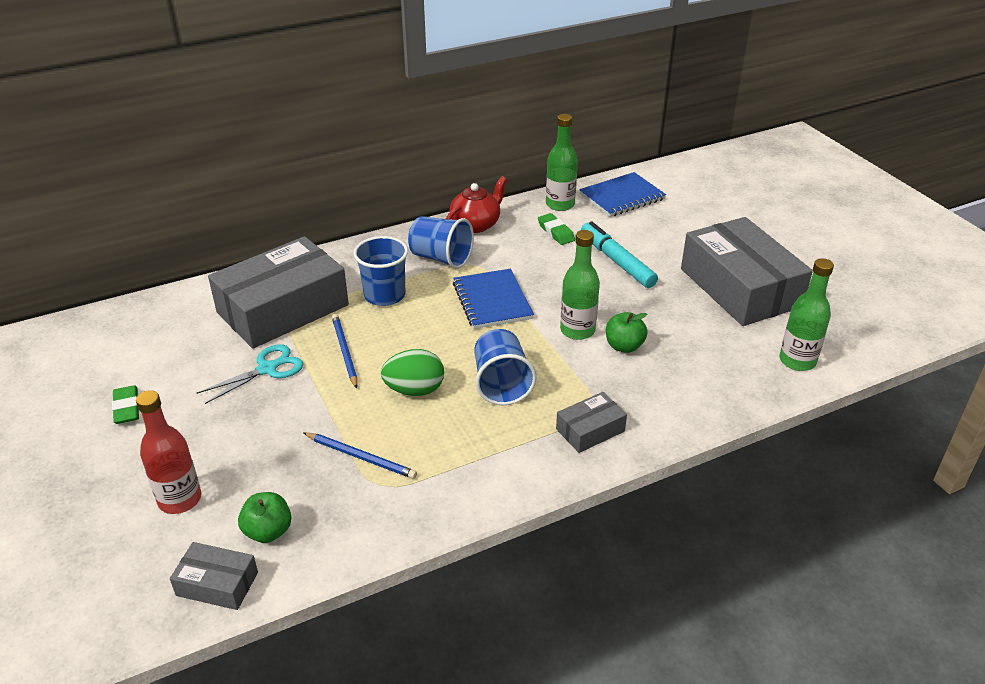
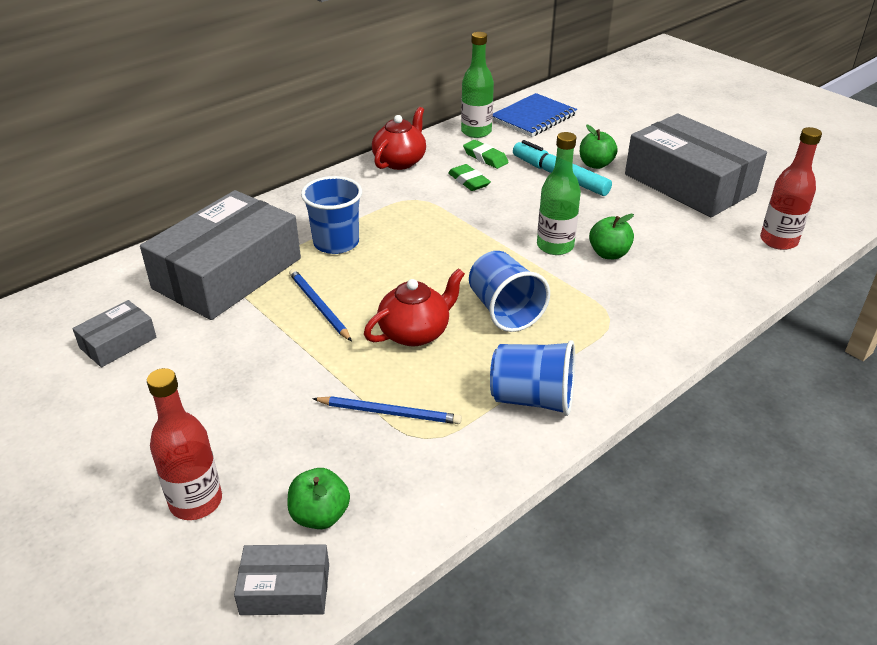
camera: 15 degrees left, 0 degrees up
green eraser [112,385,139,424] -> green eraser moved to [448,164,491,191]
turquoise scissors [197,344,303,404] -> none
green egg [381,349,444,396] -> red teapot [364,268,465,346]
blue cup [408,216,474,269] -> blue cup moved to [490,340,575,416]
blue notebook [453,269,534,329] -> none
grey box [556,392,627,453] -> grey box moved to [72,300,157,367]
green bottle [779,258,834,371] -> red bottle [760,127,822,250]
none -> green apple [580,125,618,169]

